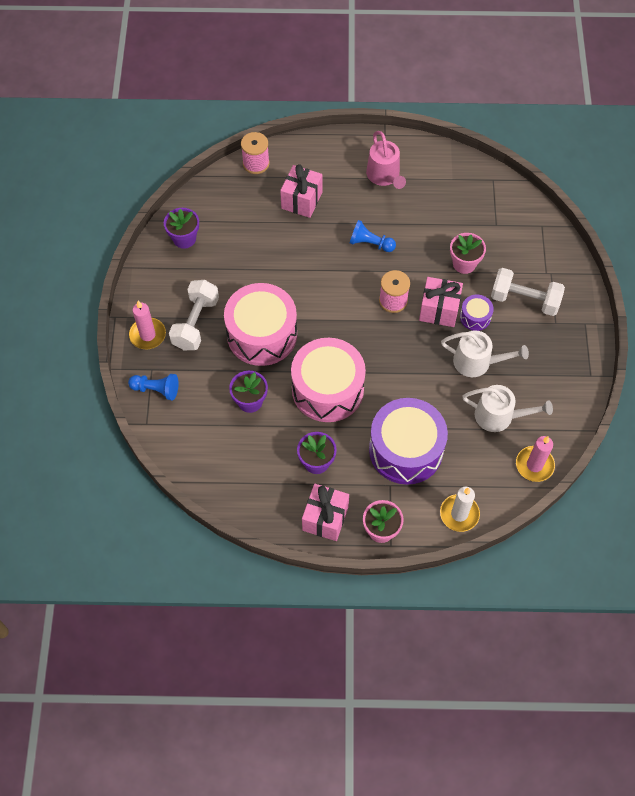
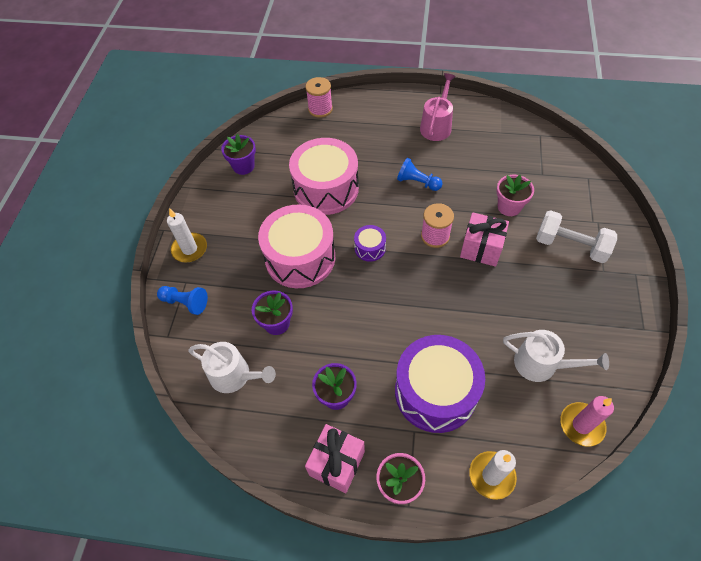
camera: 10 degrees right, 5 degrees down
pink candle [129,301,166,349] -> white candle [167,208,207,263]
white dumbbell [169,280,219,350] -> none
pink gift [280,164,323,218] -> none
pink drum [291,338,366,422] -> pink drum moved to [289,138,359,215]
pink watering can [366,131,406,189] -> pink watering can turned 150 degrees counterclockwise [420,73,456,141]
white watering can [441,330,529,377] -> white watering can moved to [188,342,276,393]
purple drum [460,295,494,331] -> purple drum moved to [354,225,386,262]

